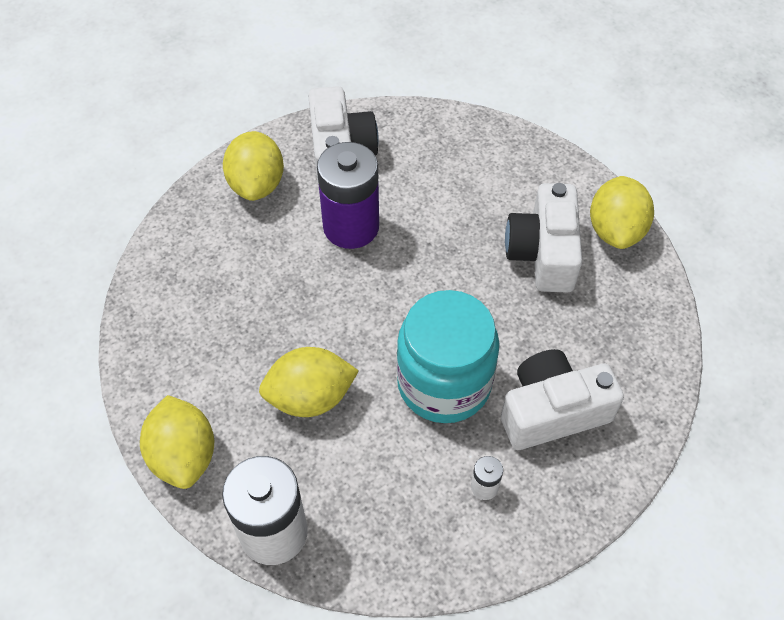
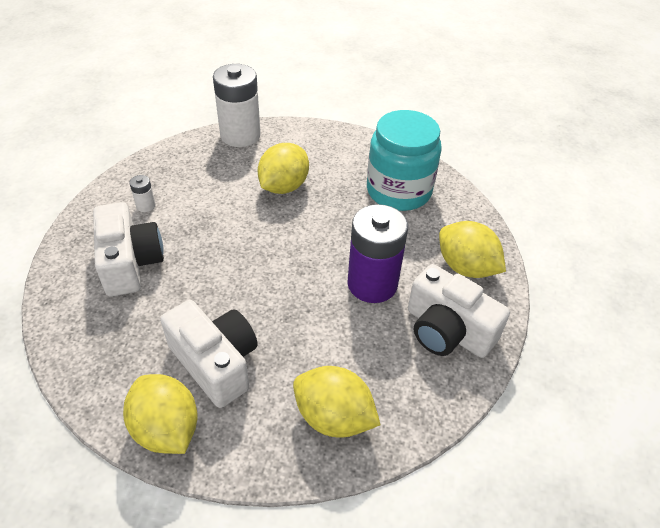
camera: 135 degrees right, 10 degrees down
yellow lemon [140,395,214,489] -> yellow lemon moved to [293,366,381,438]
turquoise jar [397,290,499,423] -> turquoise jar moved to [367,110,442,211]
white camera [501,349,624,450] -> white camera turned 45 degrees counterclockwise [93,202,164,297]

